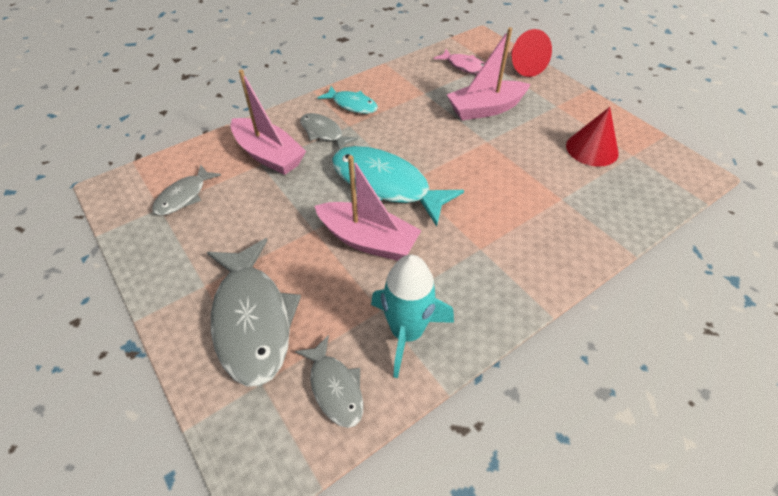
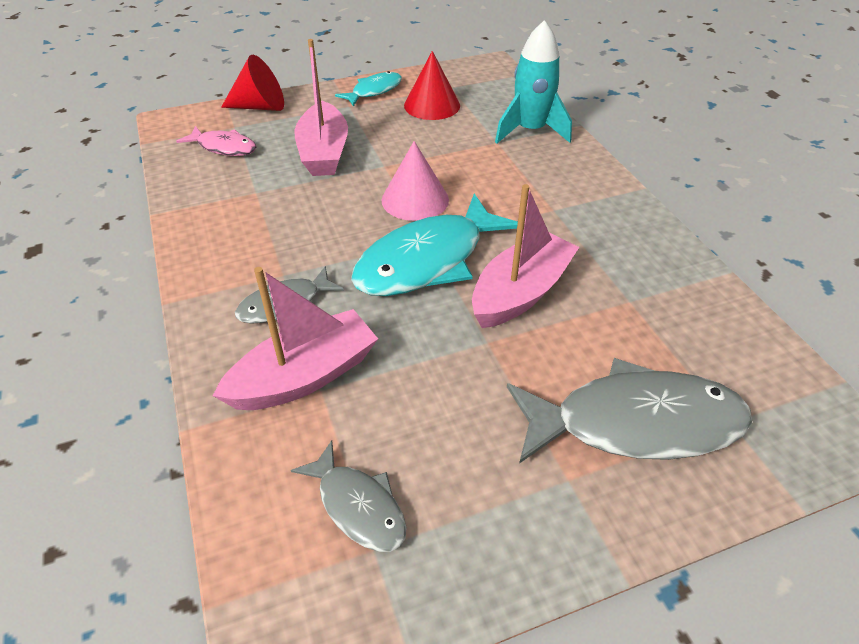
camera: 75 degrees left, 5 degrees down
grey fish [295,335,363,428] -> none
turquoise fish [318,86,378,114] -> turquoise fish moved to [335,71,402,107]
turquoise rocket [371,254,454,378] -> turquoise rocket moved to [495,20,572,143]
pink fish [434,49,485,74] -> pink fish turned 60 degrees clockwise [176,126,256,156]
none -> pink cone [382,141,449,221]

